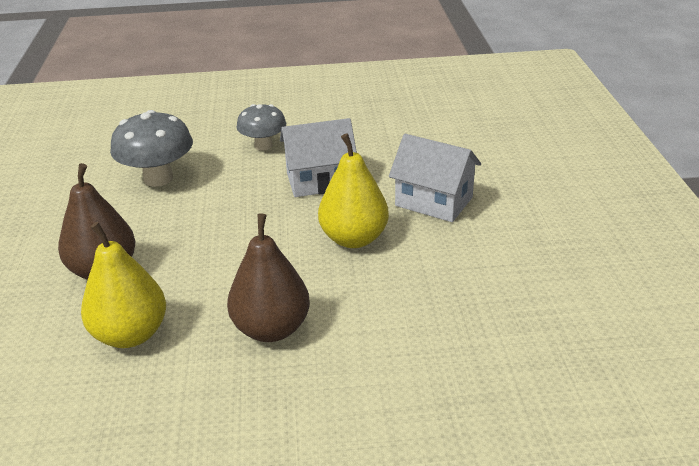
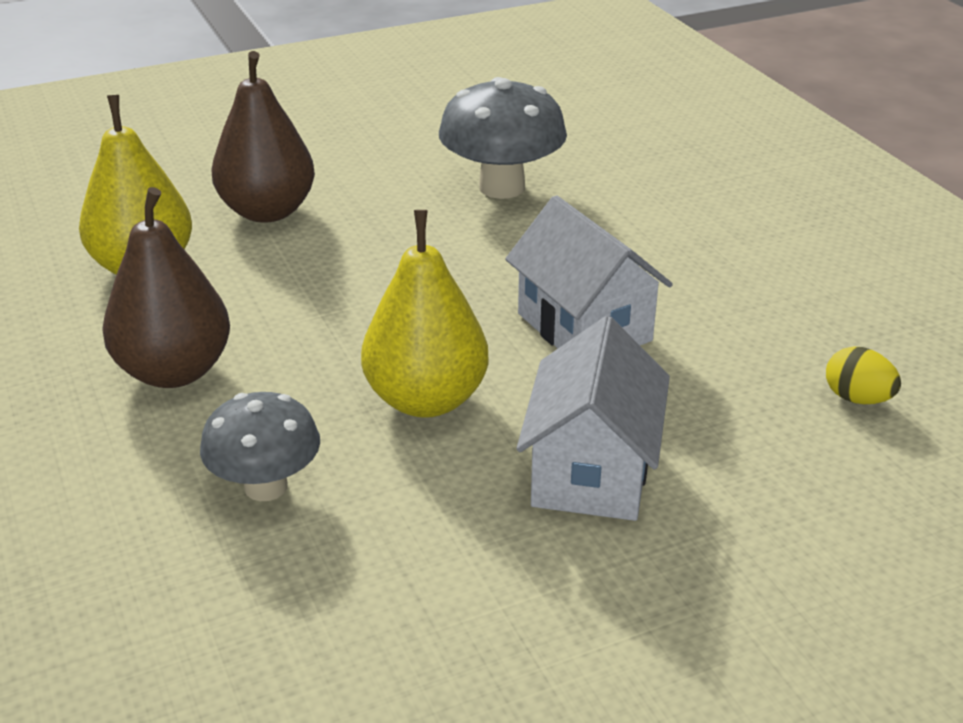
camera: 70 degrees right, 0 degrees up
grey mushroom [236,104,286,151] -> grey mushroom moved to [200,392,320,501]
none -> yellow egg [826,347,901,404]

